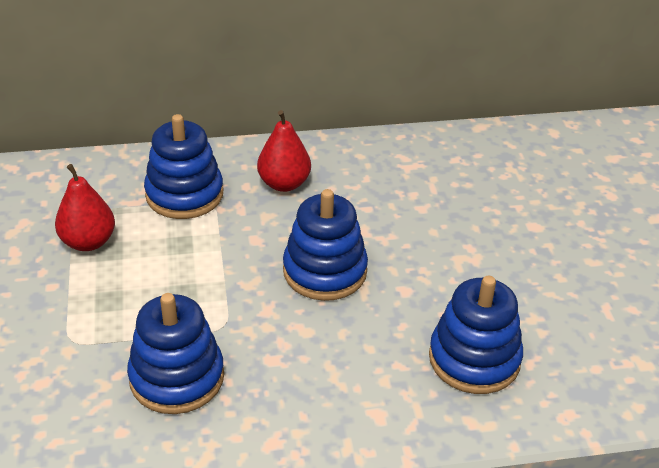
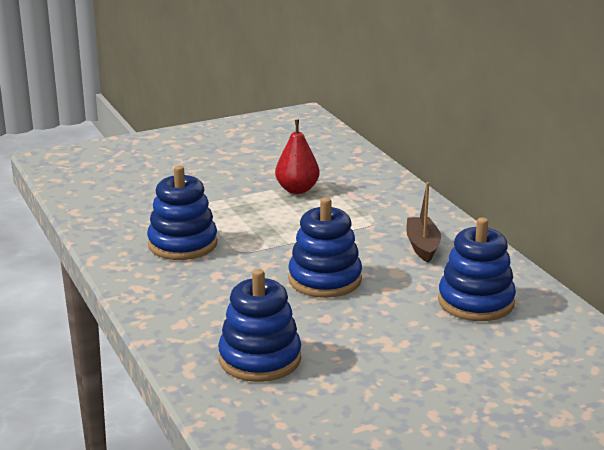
camera: 75 degrees right, 15 degrees down
blue stacking toy [144,114,223,219] -> blue stacking toy moved to [438,217,516,321]
red pear [257,110,311,192] -> brown boat [406,182,441,263]

